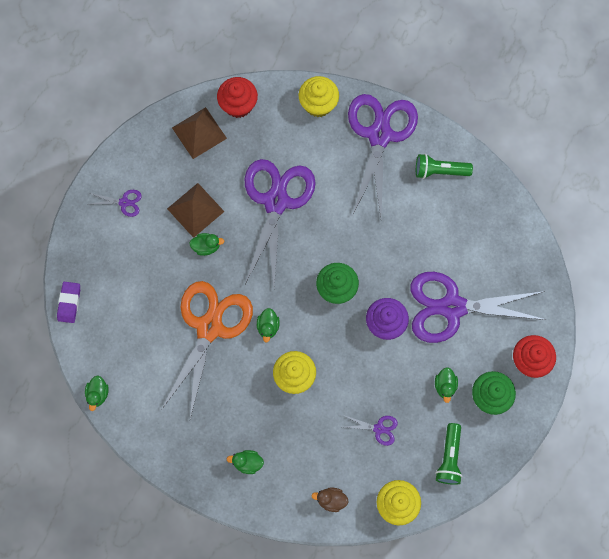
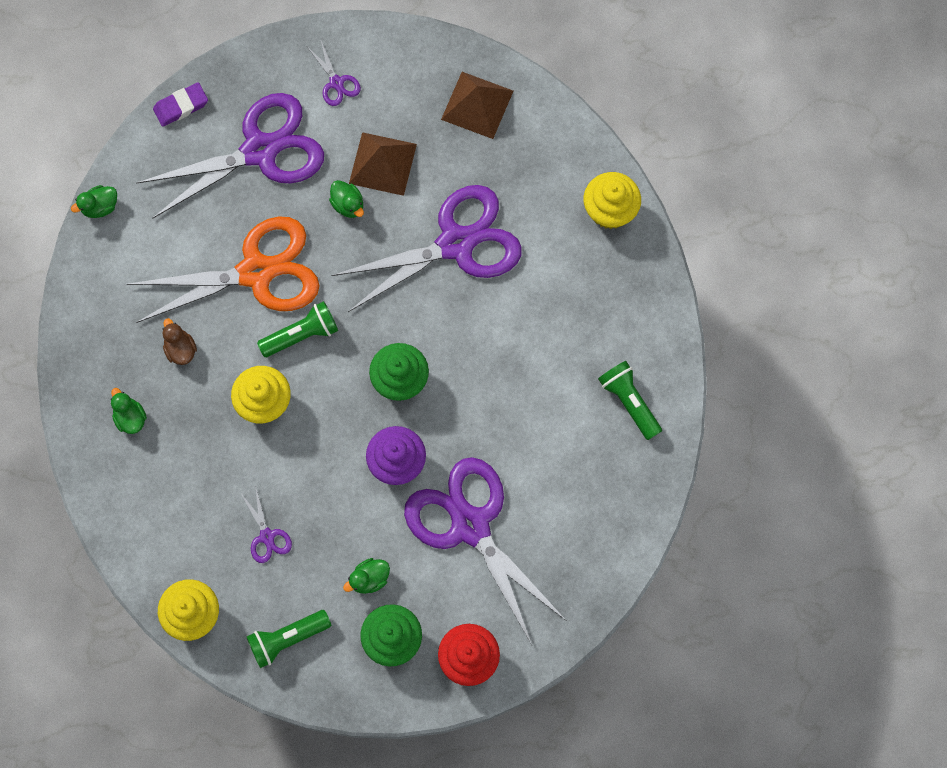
camera: 55 degrees right, 0 degrees up
red cupcake [217,77,258,118] -> none
green duck [257,308,280,343] -> green flashlight [257,301,338,357]
brown duck [311,487,348,512] -> brown duck moved to [163,318,197,365]
purple scissors [348,94,418,217] -> purple scissors moved to [136,93,324,218]

